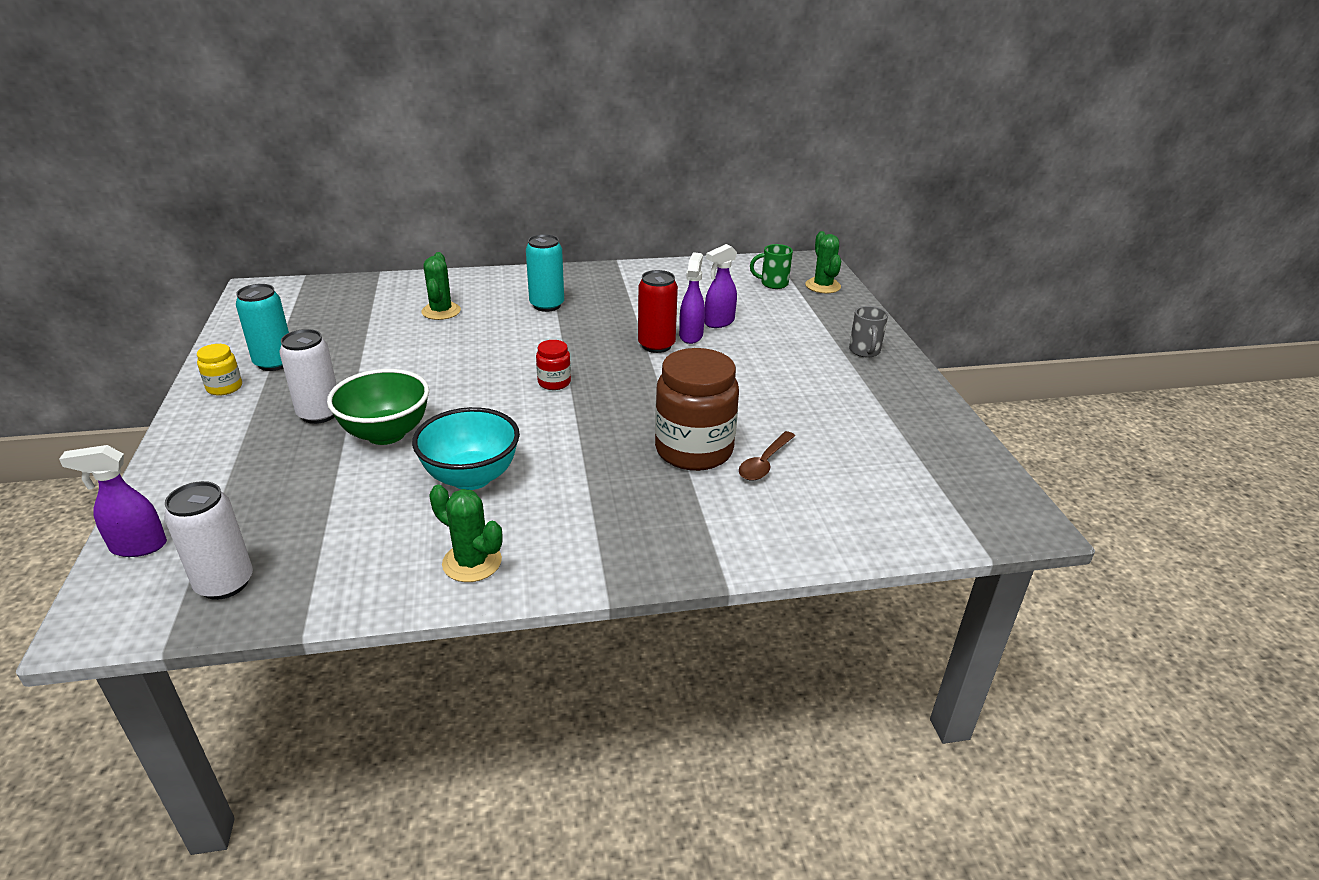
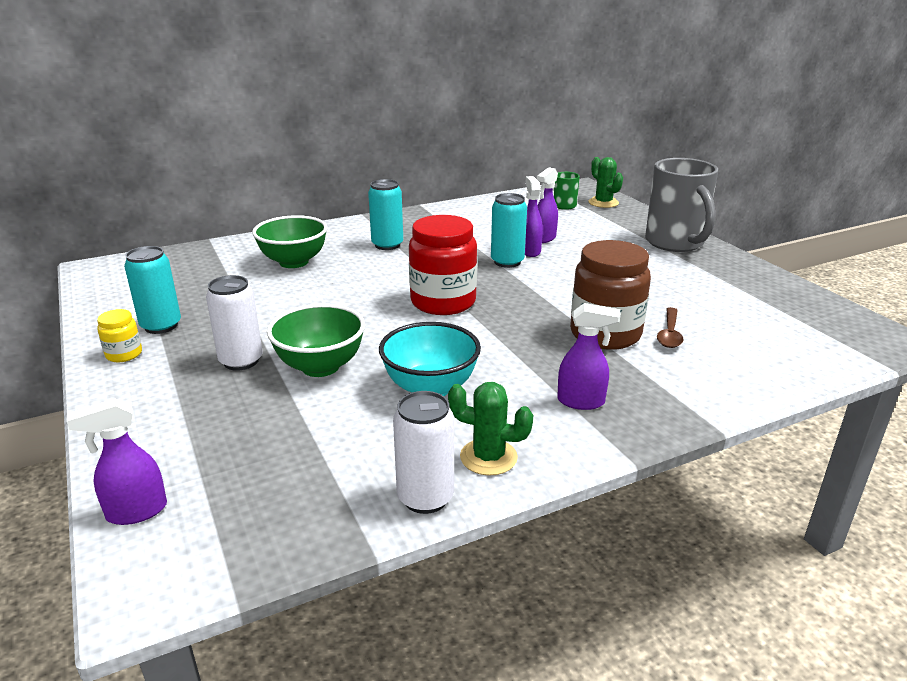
camera: 15 degrees left, 5 degrees down
white can [164,481,253,600] -> white can moved to [393,391,454,514]
green cactus [421,252,461,320] -> green bowl [252,215,327,268]
red jar [536,340,571,390] -> red jar [409,215,477,315], size x2.13
red can [638,270,678,353] -> turquoise can [491,193,527,268]
grey mug [849,306,888,358] -> grey mug [645,158,718,252], size x2.17
none -> purple spray bottle [557,303,621,410]

